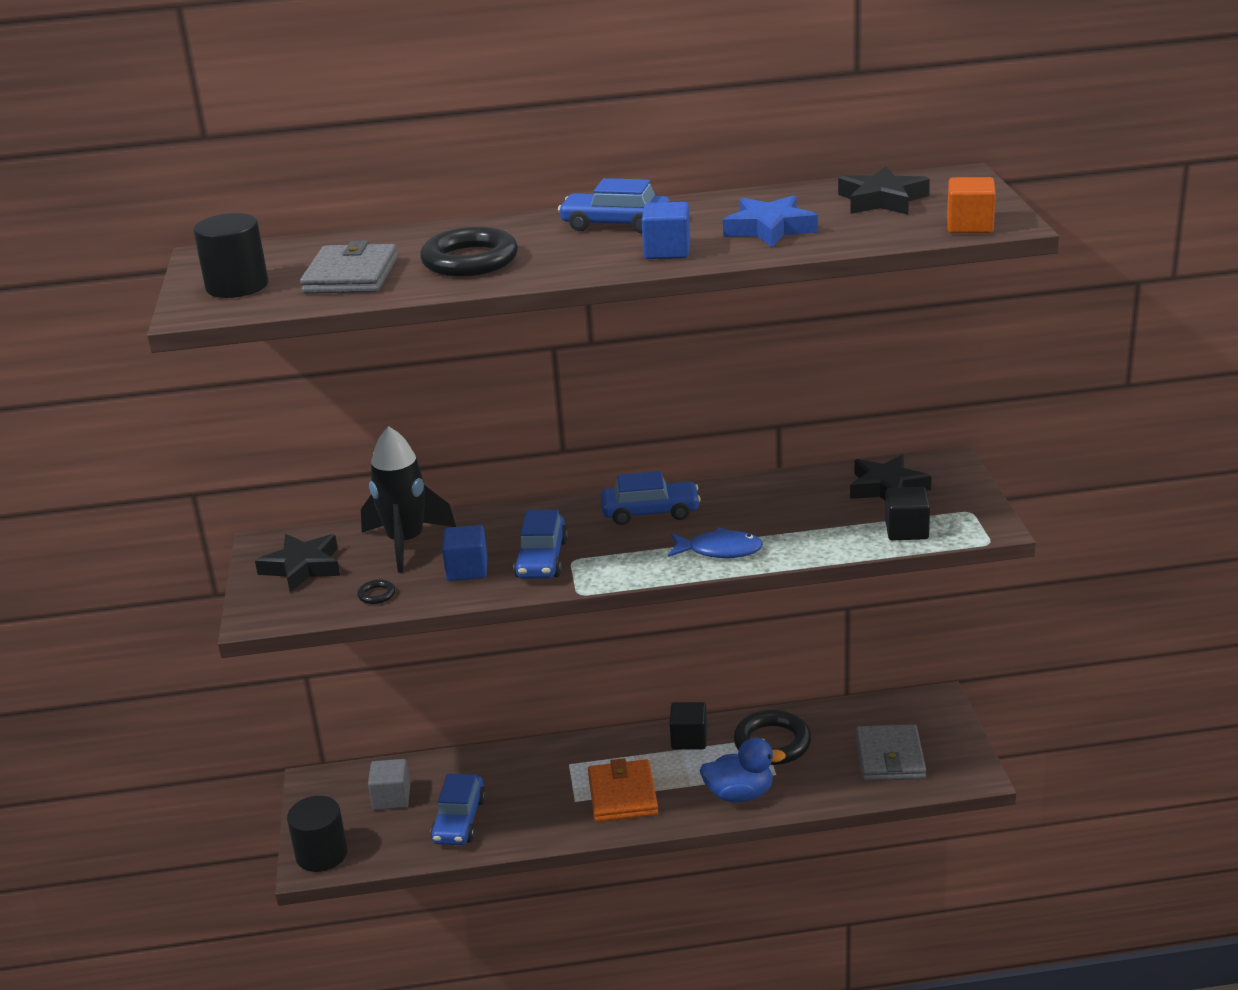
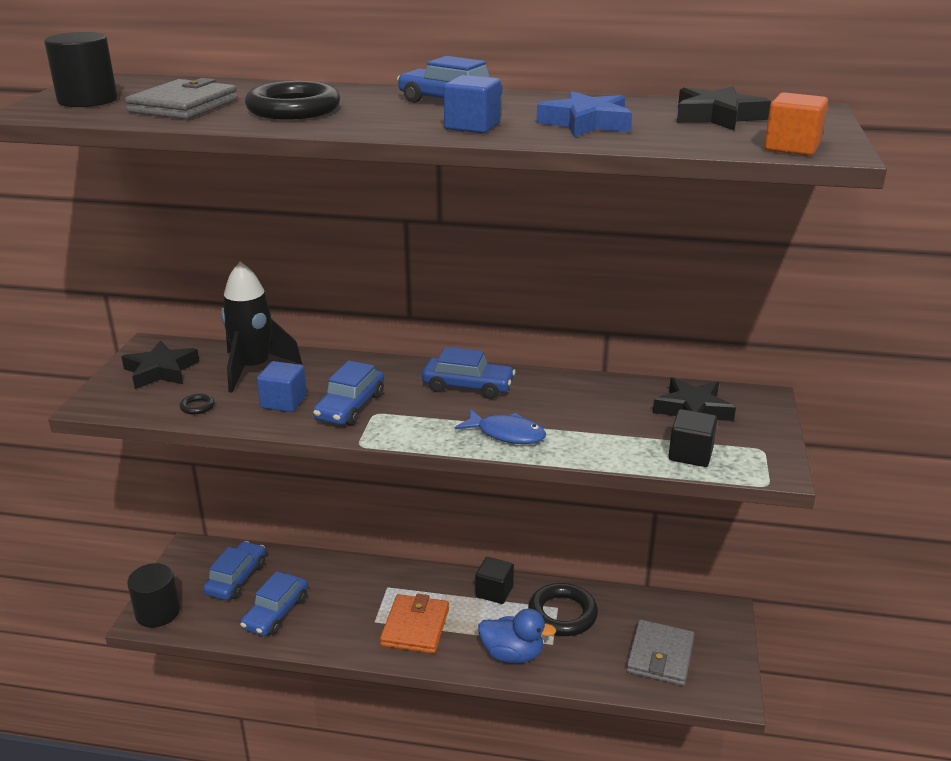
camera: 15 degrees right, 0 degrees up
grey cube [368,759,410,810] -> blue car [203,541,266,600]

